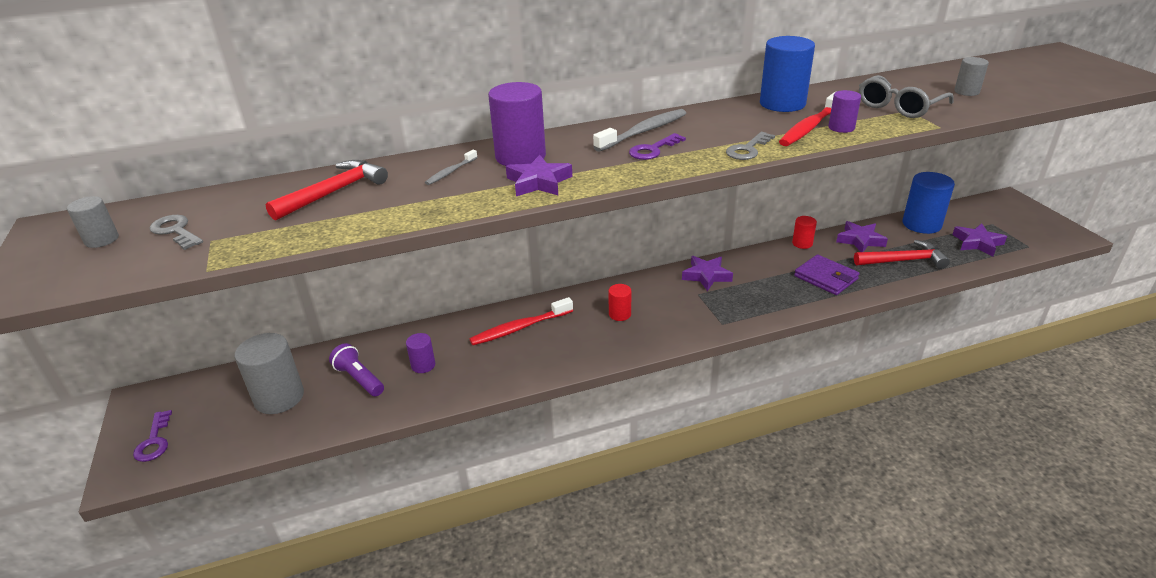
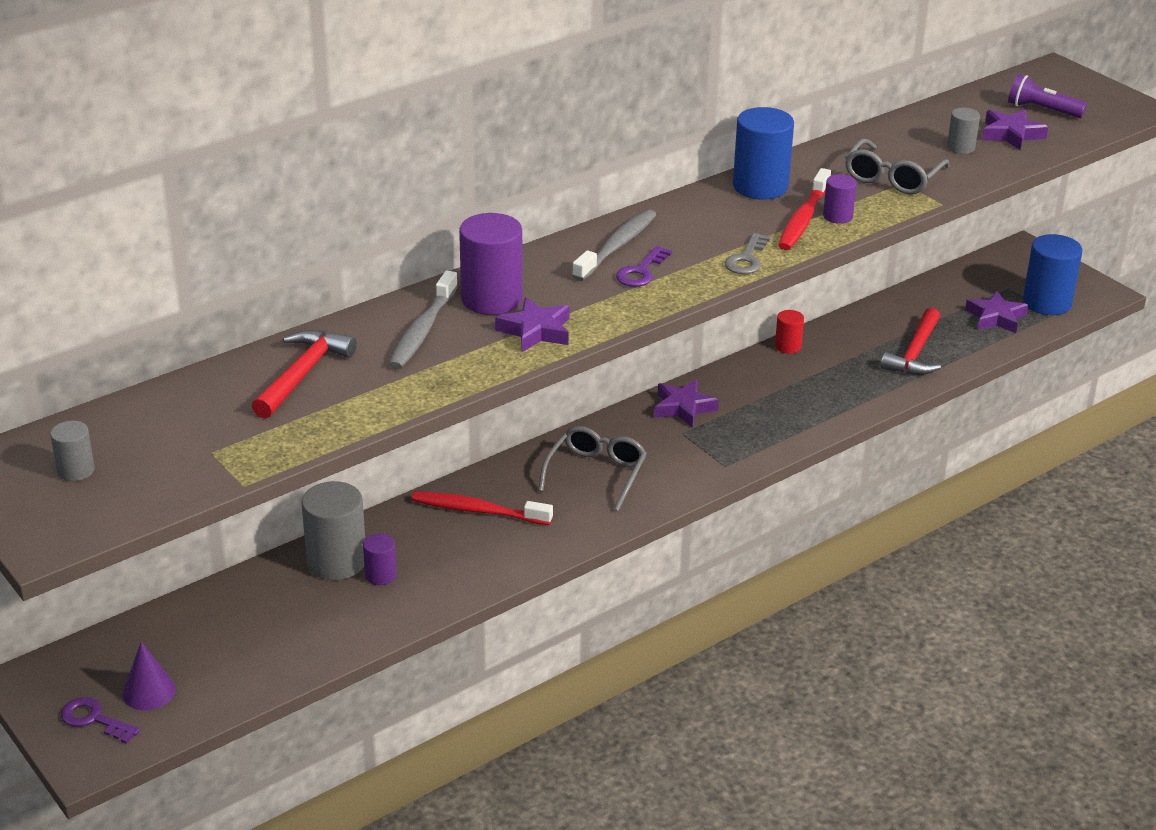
camera: 20 degrees left, 0 degrees up
purple key [133,410,172,462] -> purple key turned 150 degrees clockwise [61,697,140,744]
grey key [150,215,203,250] -> none
grey cylinder [235,333,304,414] -> grey cylinder moved to [301,481,365,580]
purple flashlight [329,343,384,396] -> purple flashlight moved to [1008,74,1087,118]
grey toothbrush [425,150,478,185] -> grey toothbrush [389,271,458,369], size x1.86
red toothbrush [470,297,573,345] -> red toothbrush turned 60 degrees clockwise [411,491,553,525]
red cylinder [608,284,631,321] -> grey glasses [538,426,647,511]
purple wallet [794,254,859,295] -> none
purple star [836,221,888,252] -> purple star moved to [982,109,1048,150]
red hammer [854,240,950,269] -> red hammer turned 135 degrees clockwise [881,308,941,375]
blue cylinder [902,172,955,234] -> blue cylinder moved to [1023,234,1083,315]
none -> purple cone [122,642,176,710]

